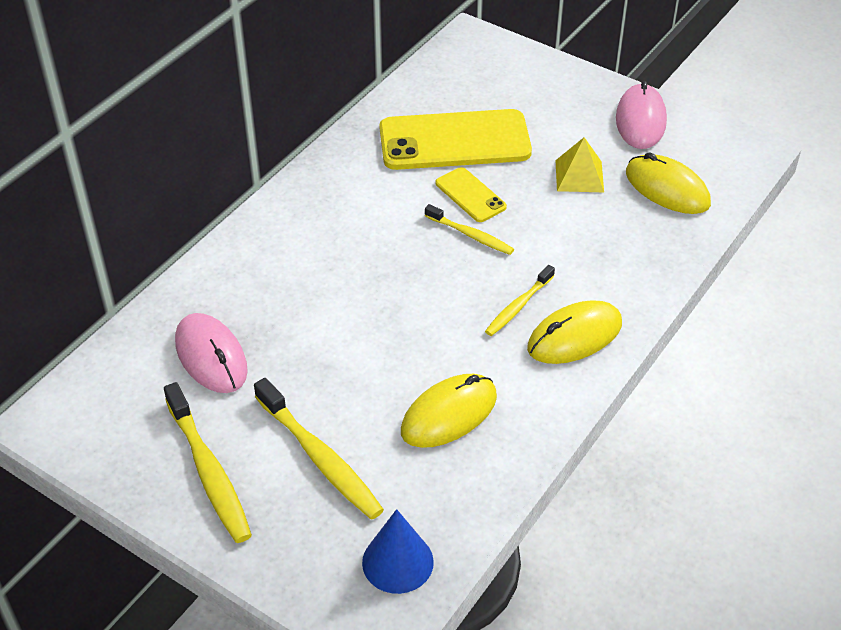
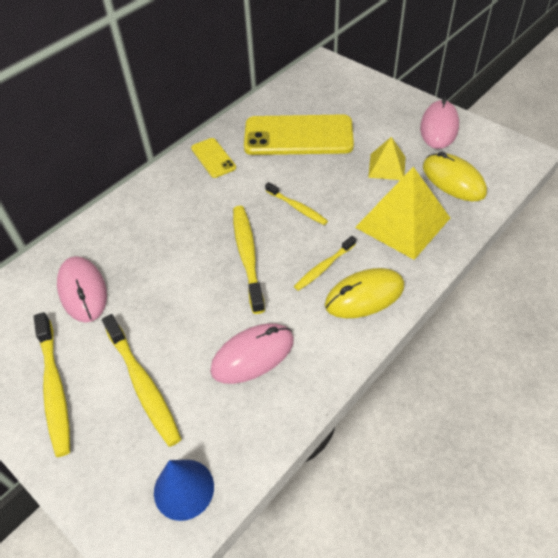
camera: 10 degrees right, 5 degrees up
yellow mouse [401,374,497,448] -> pink mouse [210,323,294,384]
yellow phone [436,167,507,222] -> yellow phone moved to [191,138,236,178]
none -> yellow toothbrush [233,206,265,314]
none -> yellow pyramid [355,167,450,260]

